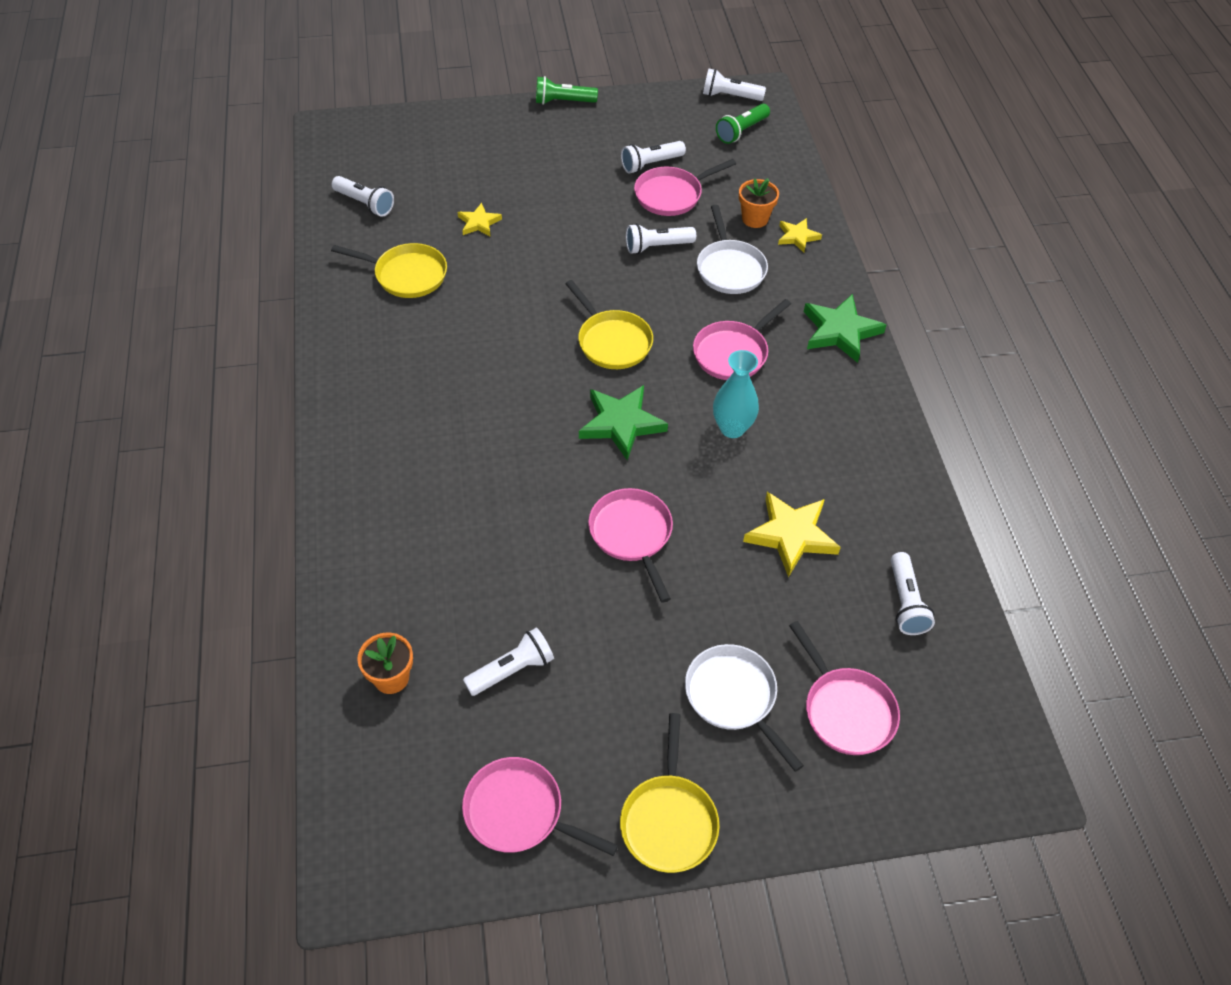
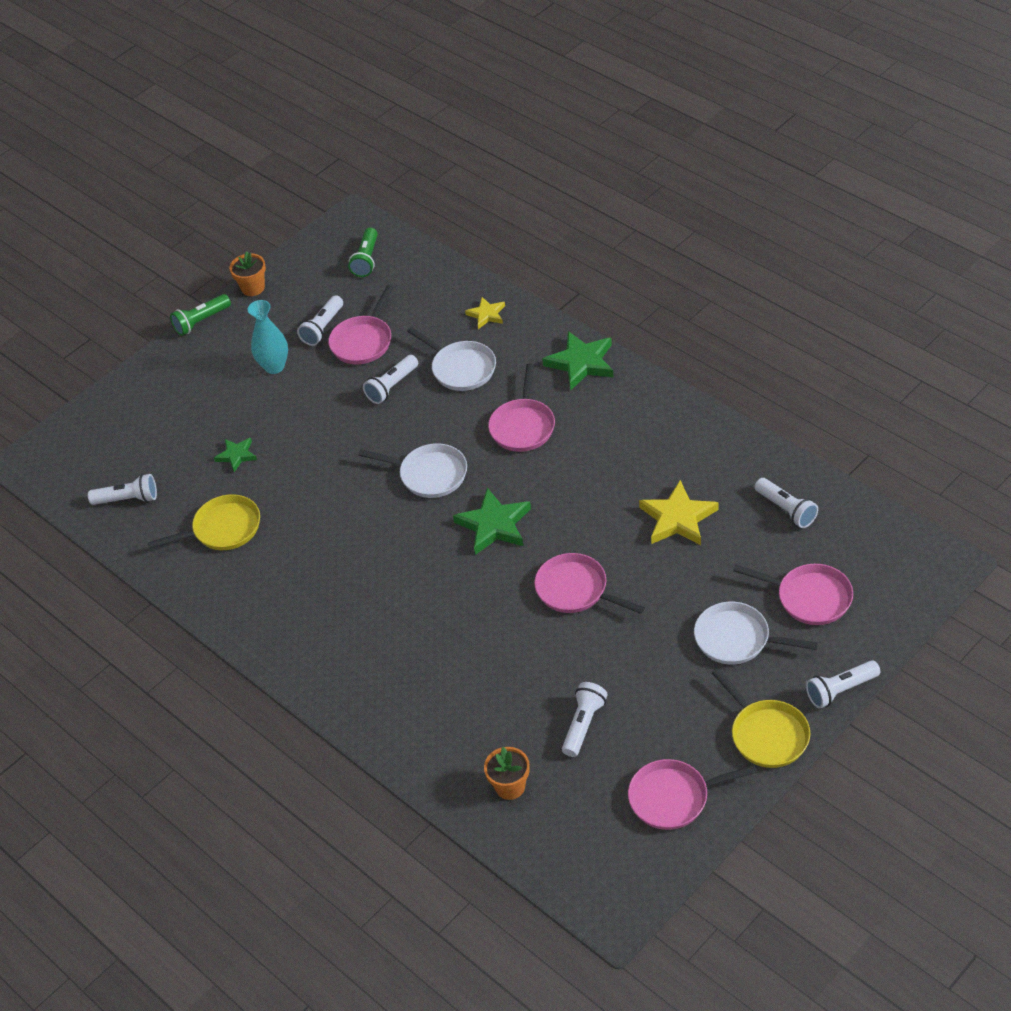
camera: 30 degrees left, 5 degrees down
yellow star [458,203,502,237] -> green star [214,438,257,472]
yellow pan [565,280,653,369] -> white pan [359,443,467,498]
white flashlight [703,68,766,101] -> white flashlight moved to [806,660,880,709]
turquoise vase [713,350,759,438] -> turquoise vase moved to [247,300,288,374]
orange flower pot [739,178,779,228] -> orange flower pot moved to [229,251,266,296]

